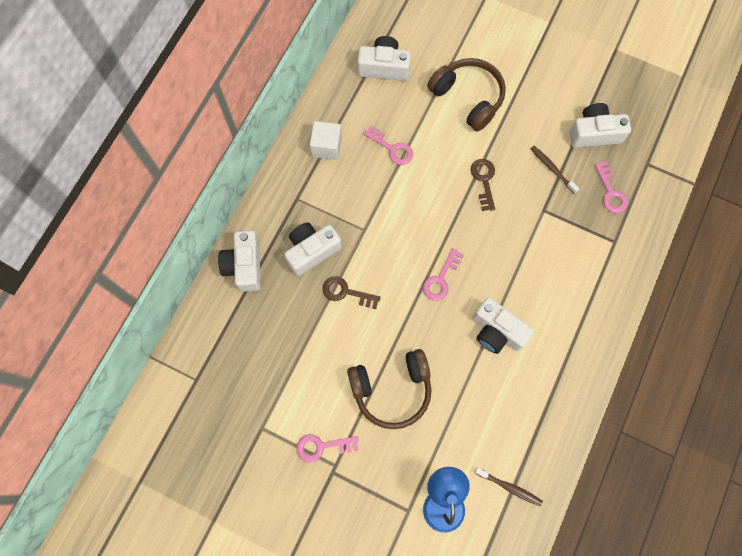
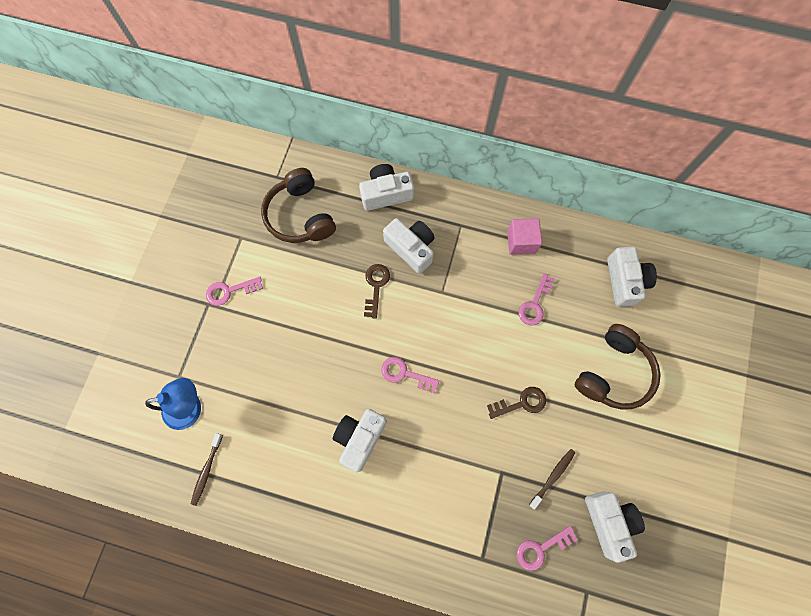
camera: 80 degrees right, 0 degrees up
pink key [297,434,359,462] -> pink key turned 90 degrees counterclockwise [206,277,263,306]
white cube [310,121,342,160] -> pink cube [507,218,542,255]
brown headphones [347,349,432,429] -> brown headphones moved to [261,168,336,243]

